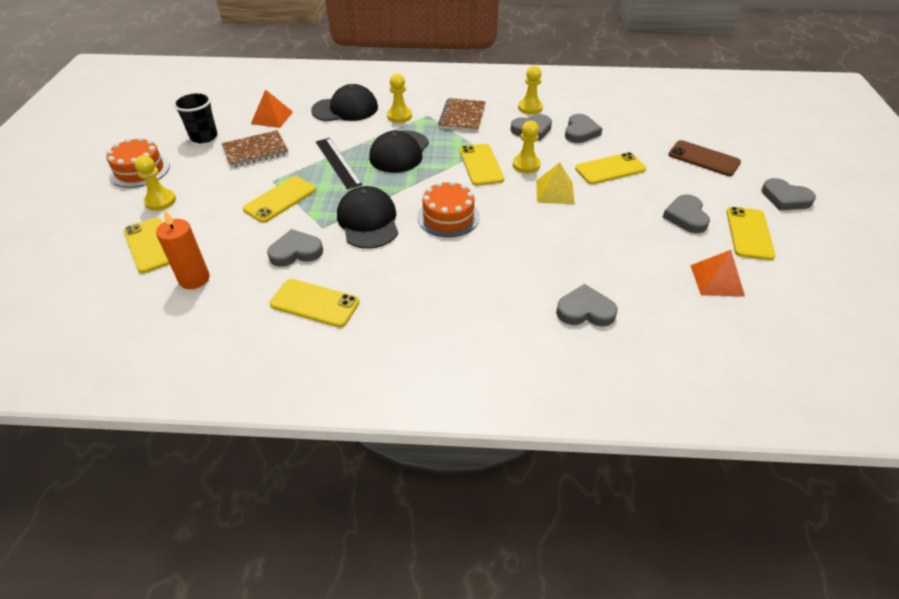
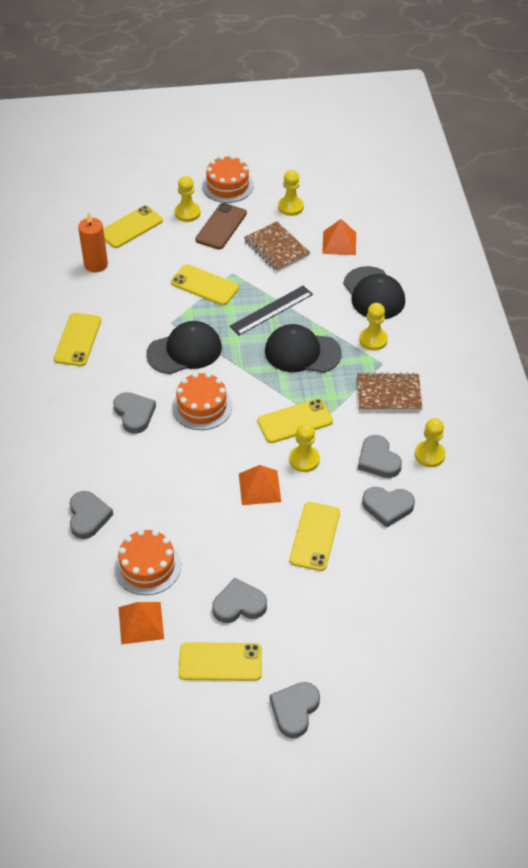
camera: 80 degrees right, 5 degrees up
black cup [173,92,218,143] -> yellow pawn [278,170,304,216]
grey heart [267,229,323,267] -> grey heart moved to [113,392,156,434]
yellow pyramid [536,162,575,204] -> orange pyramid [239,465,281,505]
yellow phone [575,152,646,184] -> yellow phone turned 45 degrees clockwise [289,502,340,571]
brown phone [668,140,741,176] -> brown phone moved to [195,203,247,250]
none -> orange cake [114,529,181,595]

